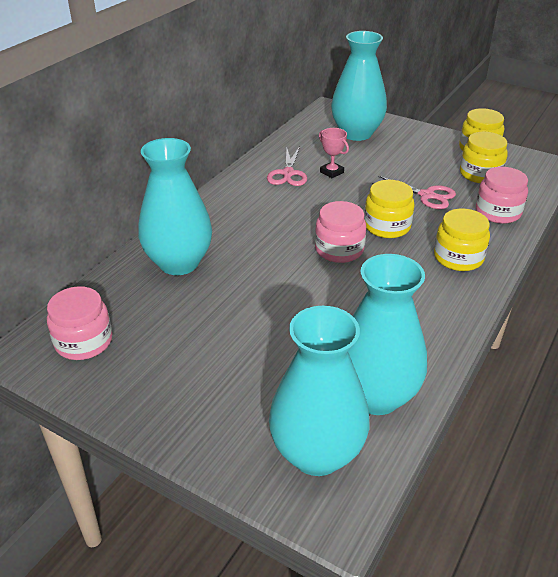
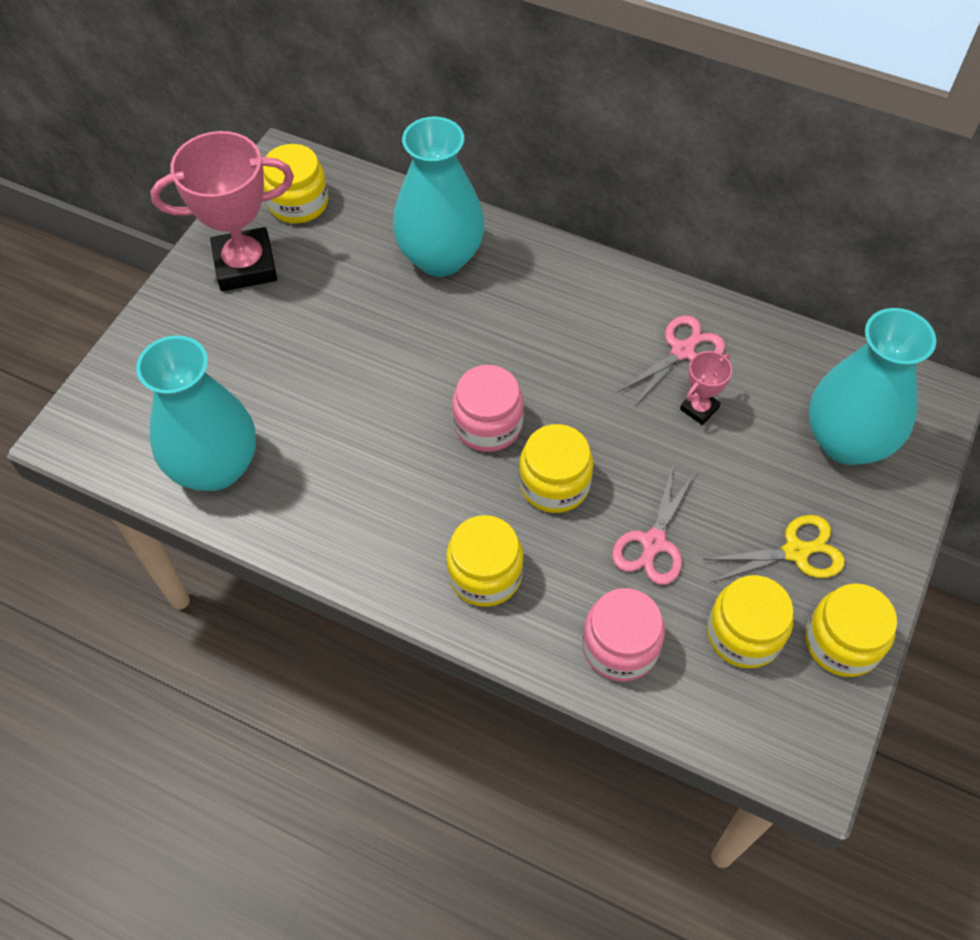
camera: 85 degrees right, 20 degrees up
pink jar [47,286,112,360] -> yellow jar [263,144,328,224]
pink scissors [267,147,307,186] -> pink scissors turned 135 degrees clockwise [617,315,725,407]
turquoise vase [269,306,370,476] -> none
none -> pink trophy [150,131,294,291]
none -> yellow scissors [703,515,845,583]

